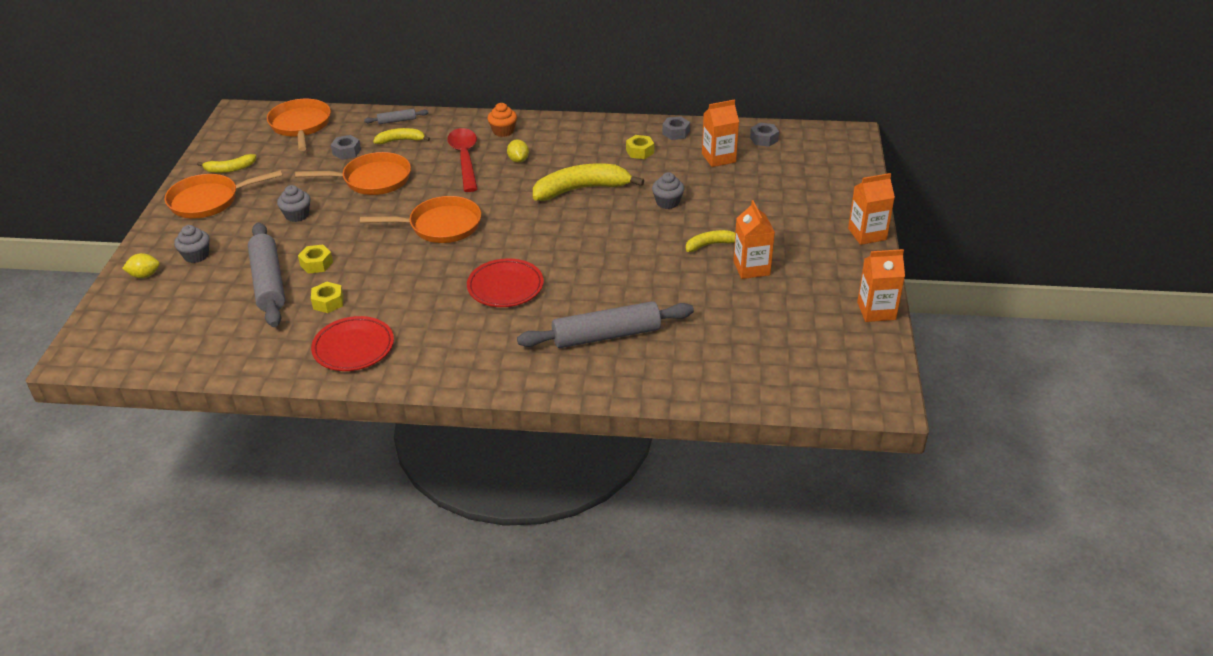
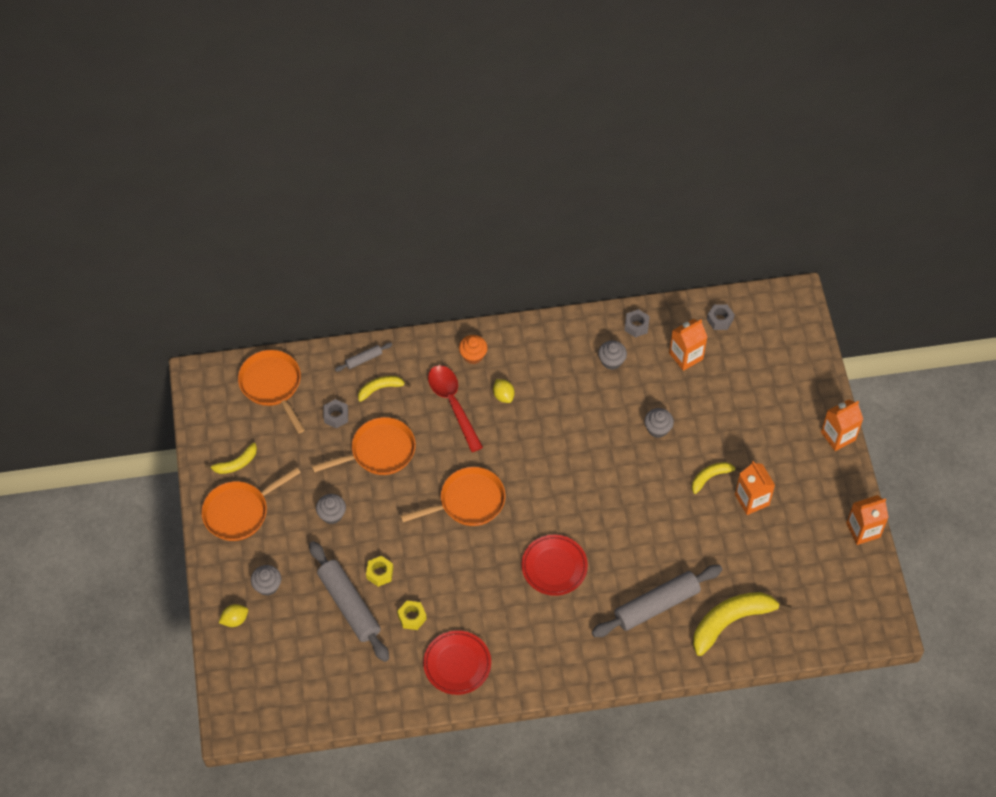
camera: 15 degrees left, 20 degrees up
yellow banana [533,163,644,201] -> yellow banana moved to [693,592,791,656]
yellow nut [626,135,654,159] -> grey cupcake [598,340,627,370]

